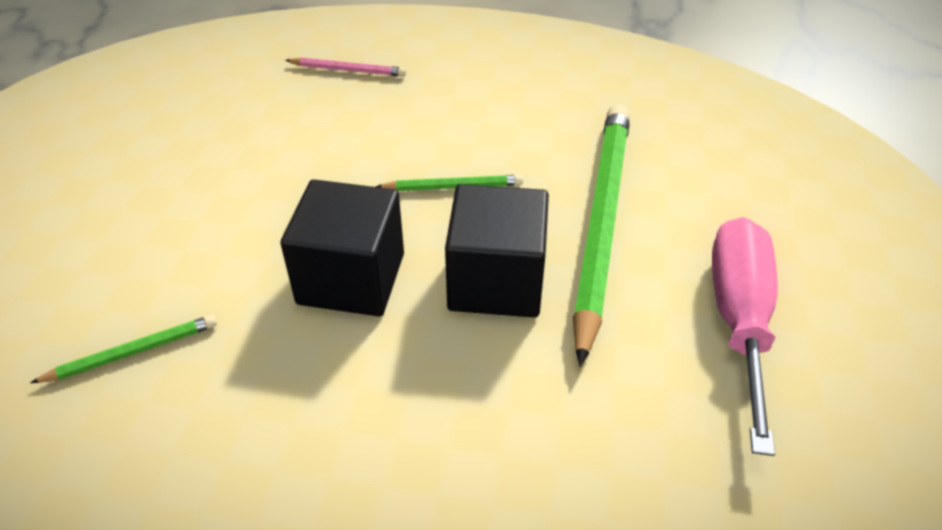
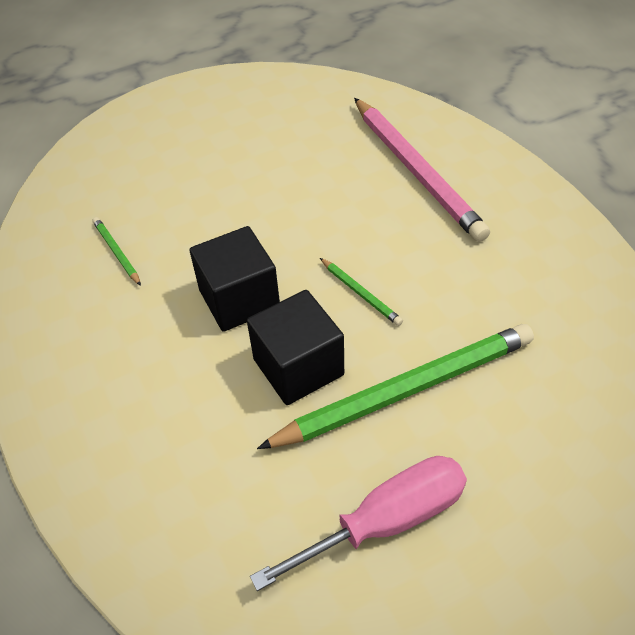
camera: 55 degrees right, 5 degrees up
green pencil [30,315,217,383] -> green pencil turned 150 degrees counterclockwise [93,217,141,286]
pink pencil [285,57,406,77] -> pink pencil [354,98,490,242], size x2.35

